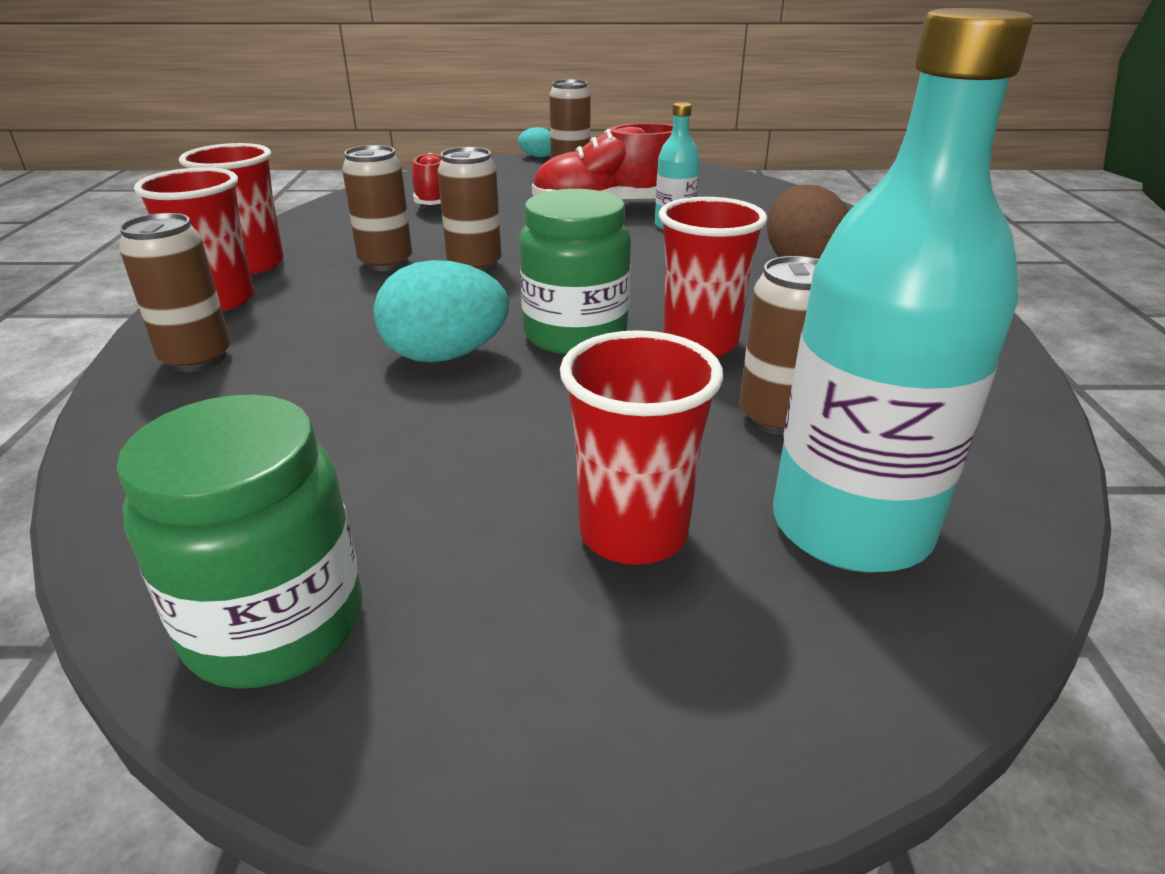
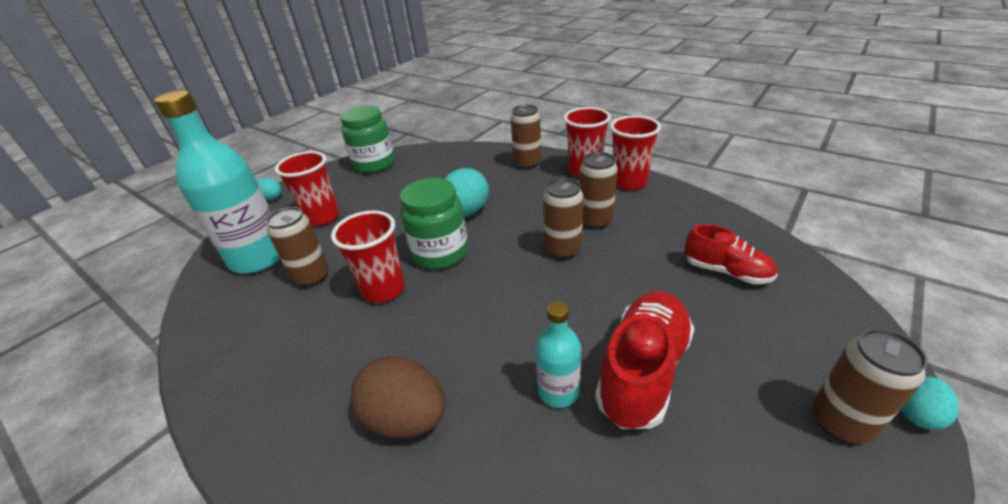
camera: 130 degrees right, 5 degrees up
none -> turquoise egg [257,178,282,200]

